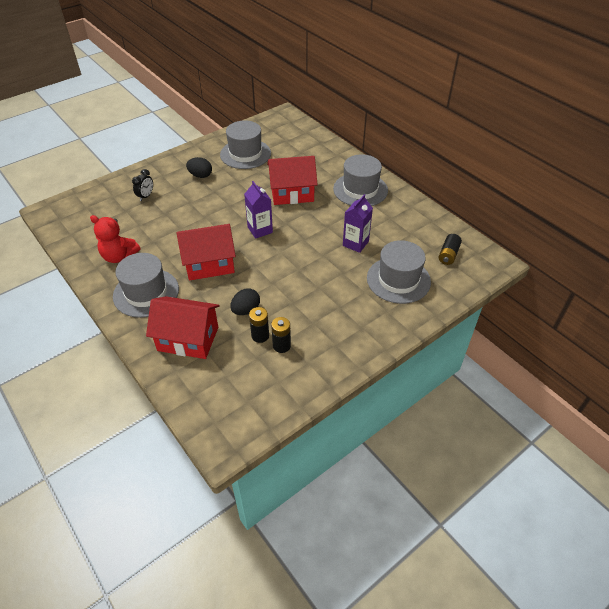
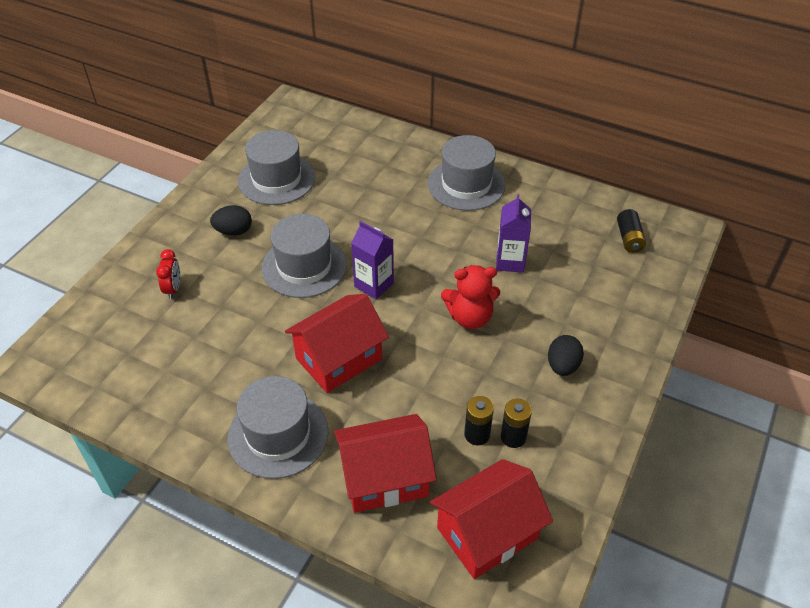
camera: 25 degrees left, 0 degrees up
red teddy bear [90,215,141,263] -> red teddy bear moved to [441,265,500,329]
black clock [132,169,153,201] -> red clock [156,249,180,299]
black egg [230,288,260,315] -> black egg moved to [548,335,584,376]
red house [267,156,318,205] -> red house moved to [430,459,553,579]
grey hat [367,240,431,304] -> grey hat moved to [262,214,347,298]

